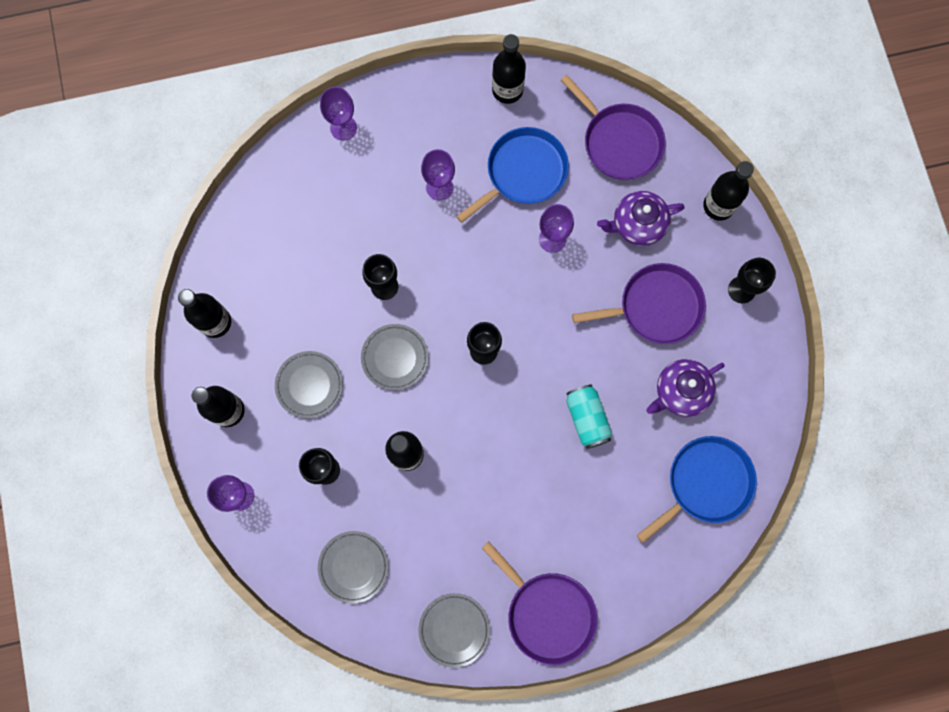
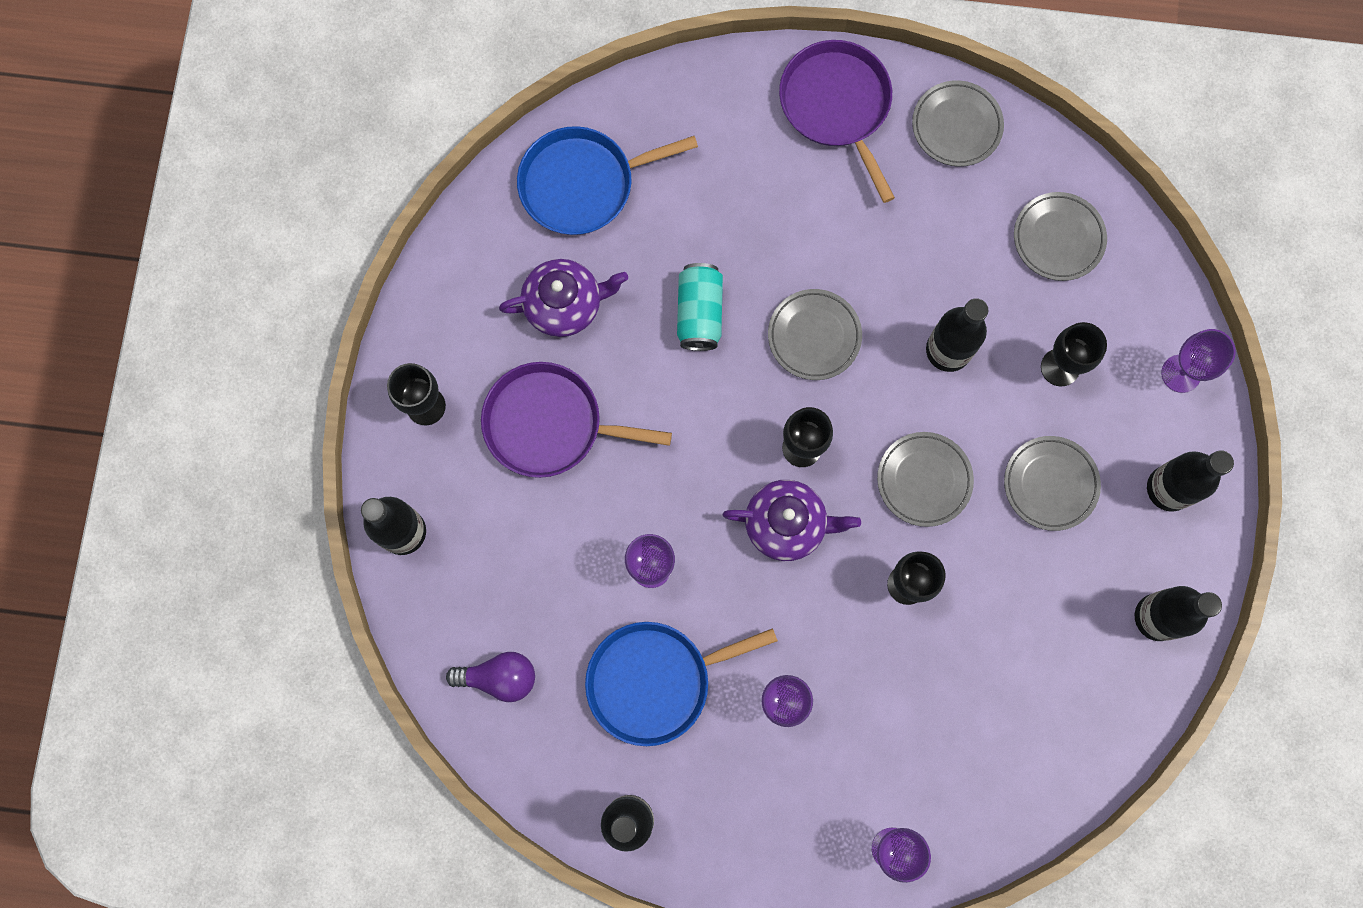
camera: 160 degrees left, 0 degrees up
purple pan [561,75,666,180] -> purple light bulb [446,652,535,702]
purple teapot [597,191,685,246] -> purple teapot moved to [723,480,861,561]
none -> grey plate [768,289,862,380]

